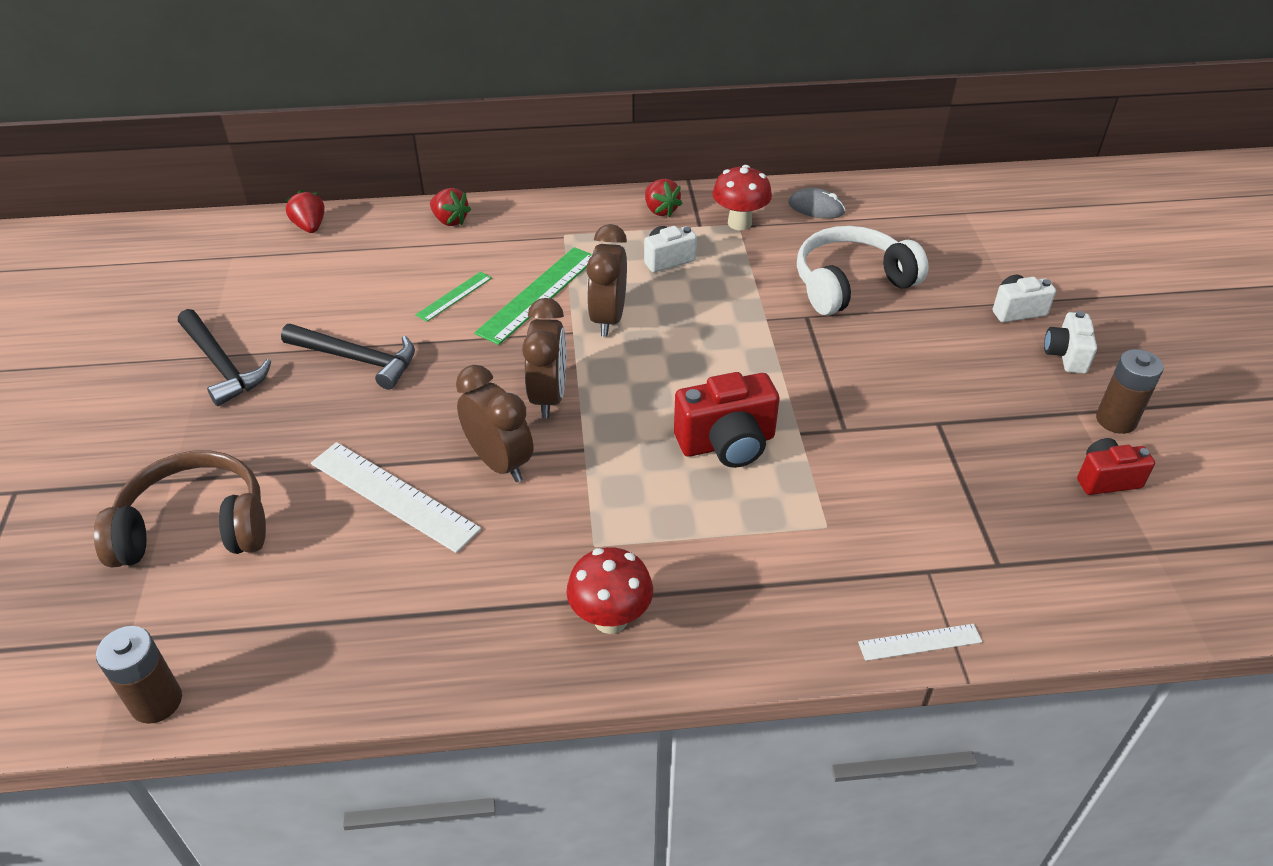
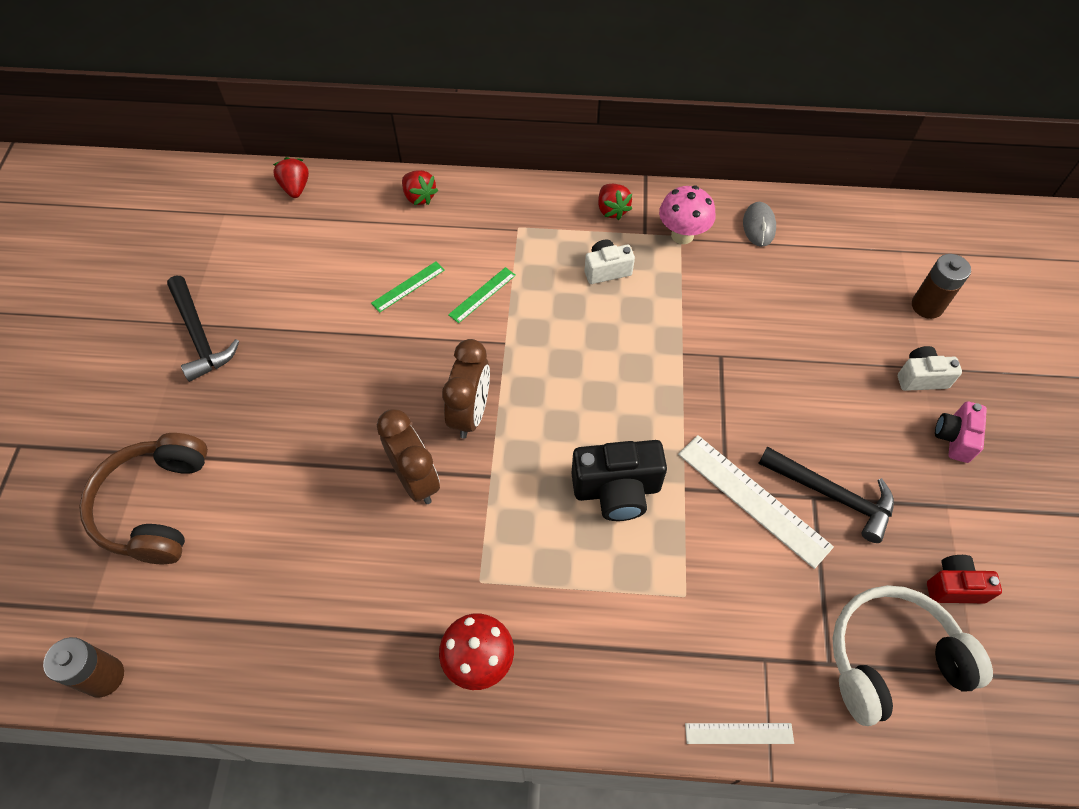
camera: 10 degrees right, 15 degrees up
brown headphones [94,450,266,567] -> brown headphones turned 90 degrees counterclockwise [79,433,208,564]
black hammer [281,324,415,390] -> black hammer moved to [758,446,894,543]
white ruler [311,442,481,553] -> white ruler moved to [678,435,834,569]
green ruler [474,247,592,345] -> green ruler [448,267,516,323], size x0.54
brown clock [586,224,627,337] -> none
red camera [674,372,780,468] -> black camera [571,440,667,521]
red mushroom [712,165,772,230] -> pink mushroom [659,186,716,244]
grey mouse [788,188,846,219] -> grey mouse turned 60 degrees clockwise [743,202,776,247]
white headphones [797,226,929,315] -> white headphones moved to [833,585,993,726]
white camera [1044,311,1097,374] -> pink camera [935,401,987,463]
brown battery [1096,349,1164,434] -> brown battery moved to [912,254,971,319]

